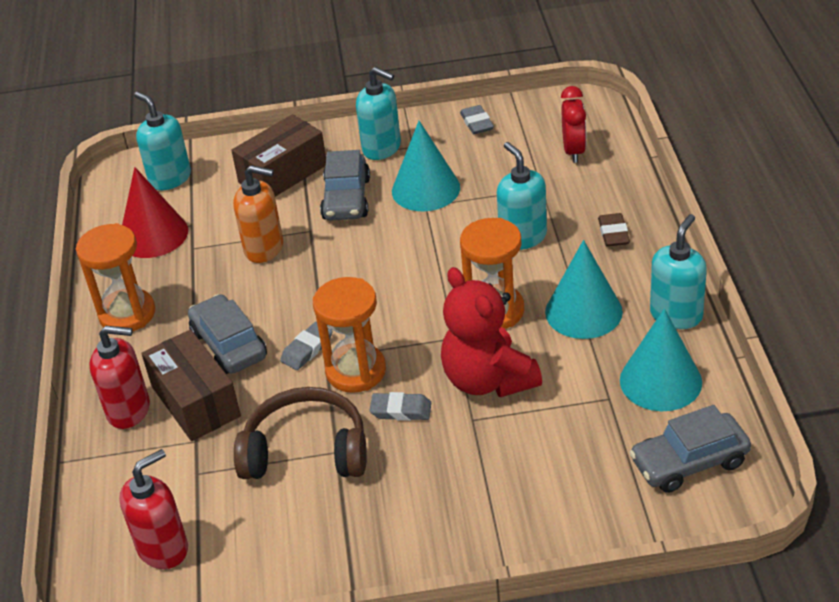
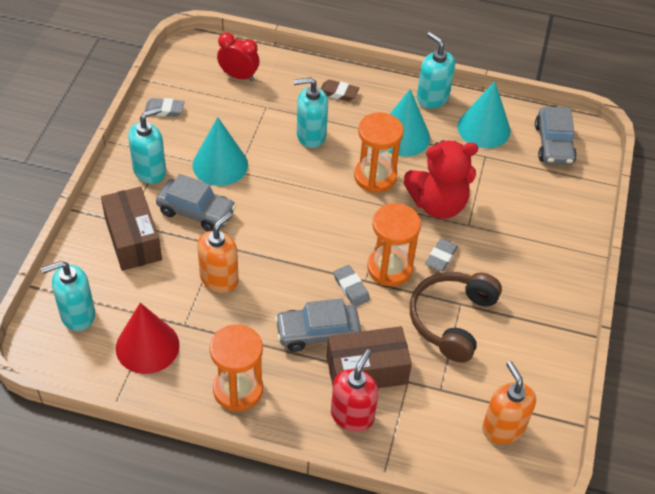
camera: 75 degrees left, 10 degrees up
red soap dispenser [119,449,188,569] -> orange soap dispenser [482,361,536,444]

